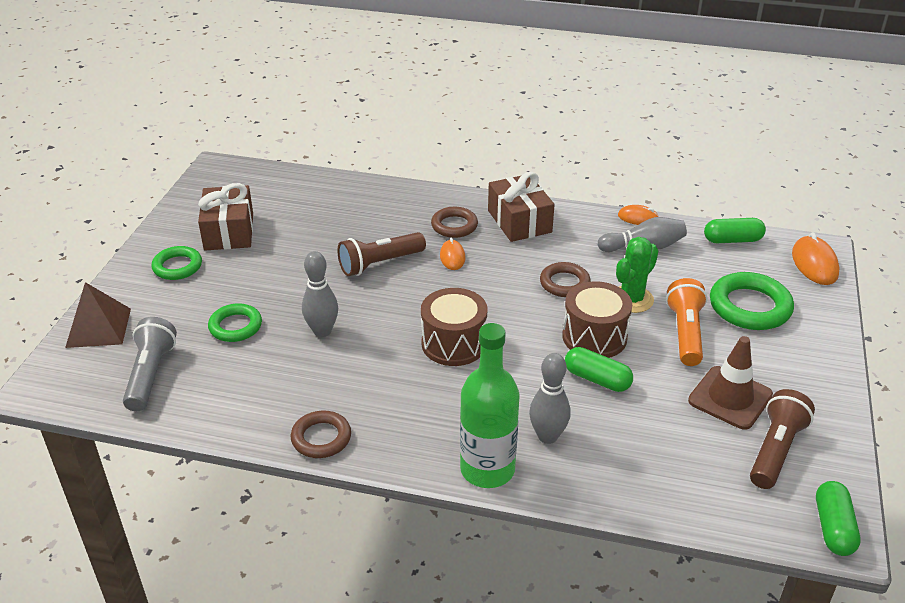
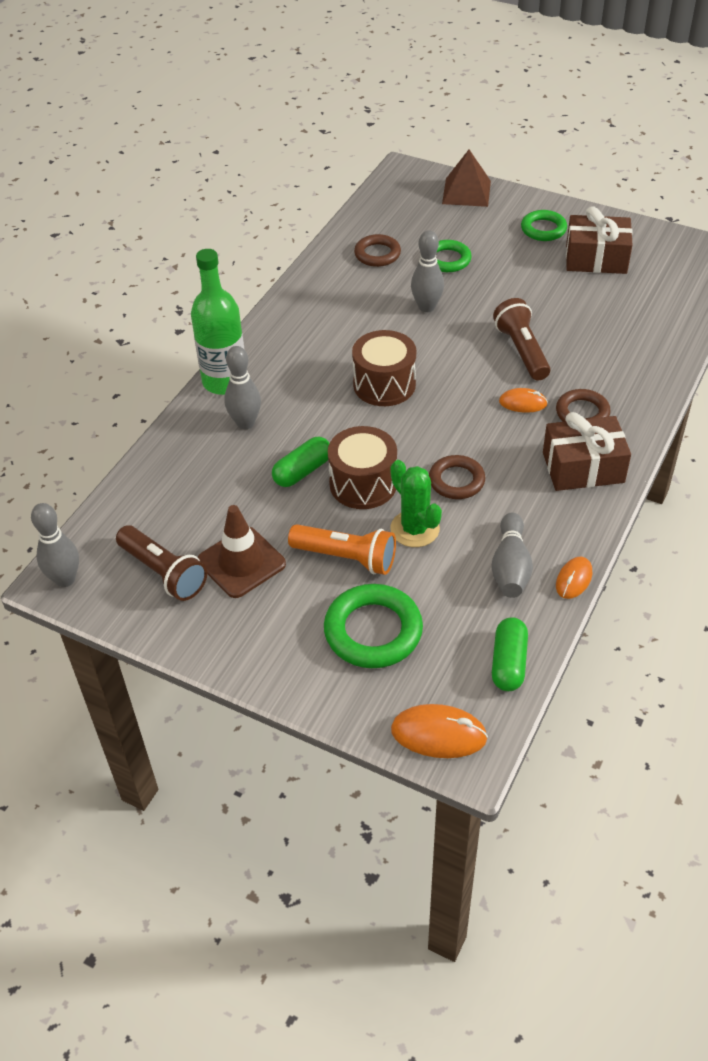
camera: 105 degrees right, 10 degrees up
grey flashlight [123,317,177,411] -> none
brown ring [291,411,351,458] -> brown ring moved to [354,234,401,267]
green capsule [816,481,861,556] -> grey bowling pin [31,503,79,587]

